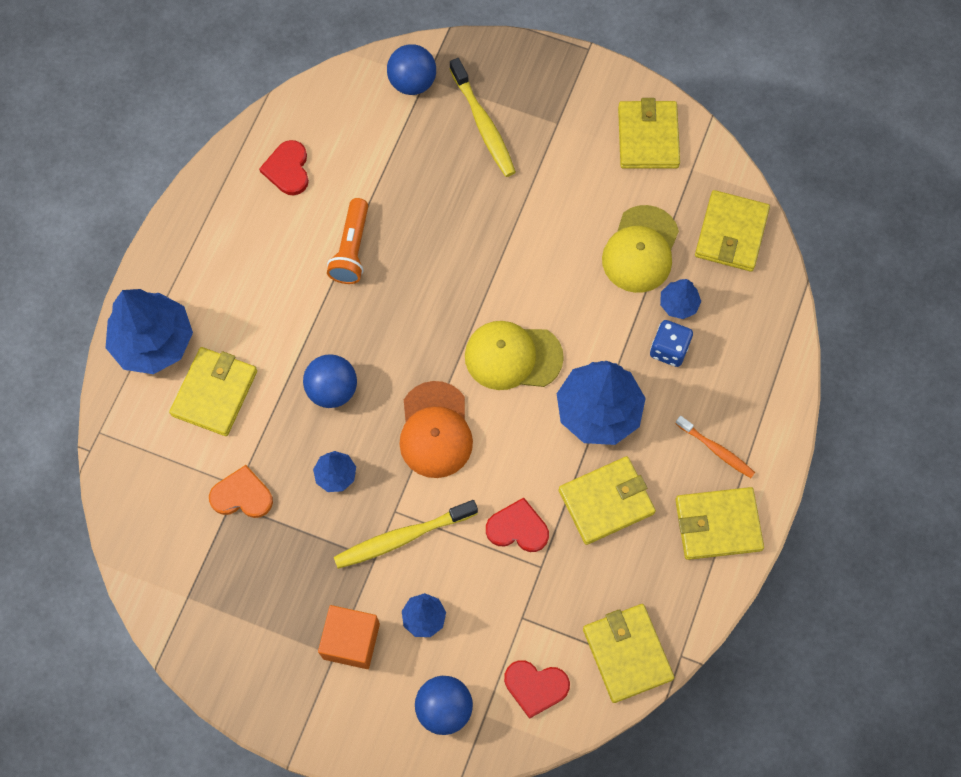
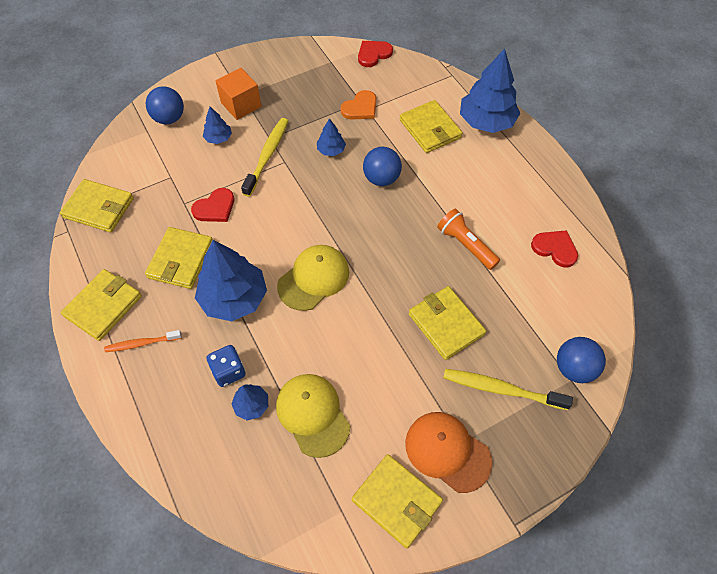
camera: 130 degrees right, 10 degrees down
orange cap [399,381,473,478] -> orange cap moved to [405,412,492,493]
red heart [504,660,570,719] -> red heart moved to [358,41,393,67]
yellow wallet [695,190,770,272] -> yellow wallet moved to [409,286,486,360]

